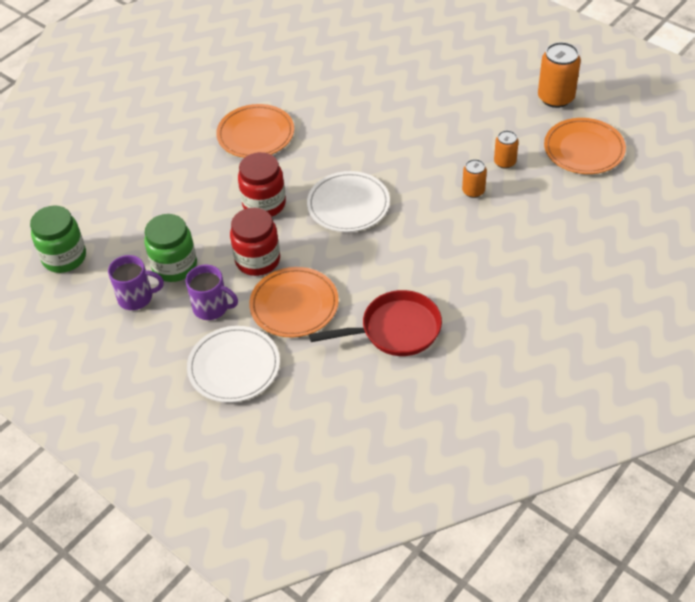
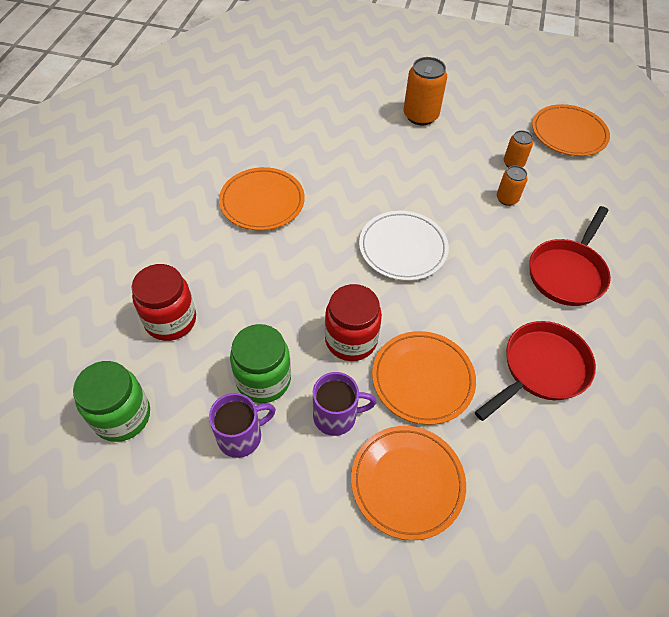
camera: 30 degrees left, 5 degrees up
white plate [187,326,280,403] -> orange plate [351,426,466,540]
red jar [238,152,286,217] -> red jar moved to [132,264,196,341]
orange can [538,42,581,108] -> orange can moved to [404,57,447,125]
none -> red pan [529,206,611,306]

